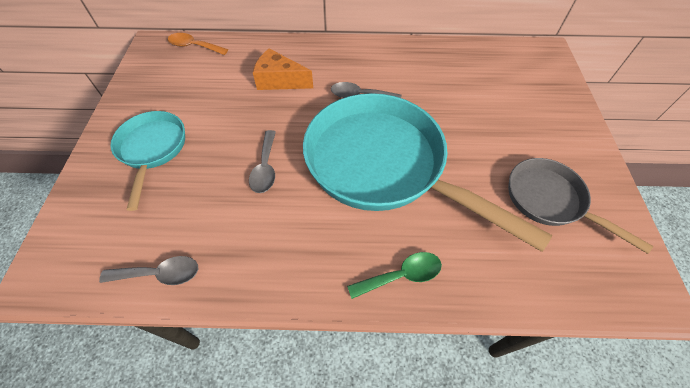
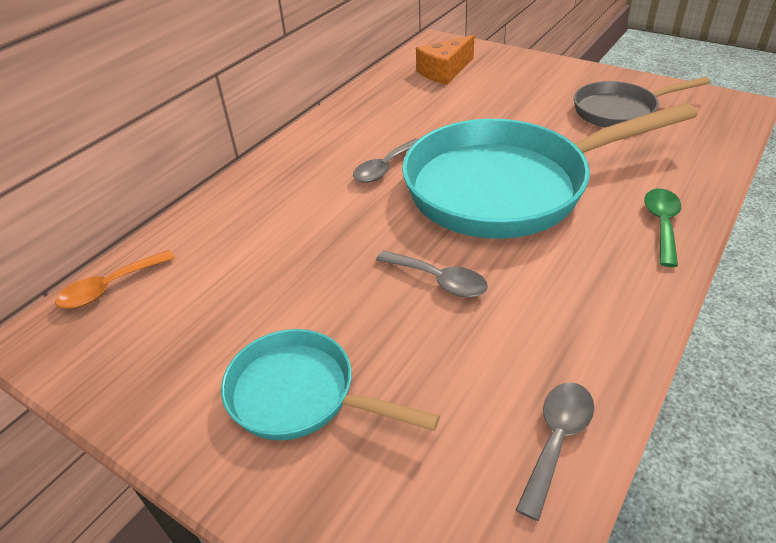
camera: 55 degrees left, 15 degrees down
orange cheese [253,48,313,90] -> orange cheese moved to [416,35,474,85]

